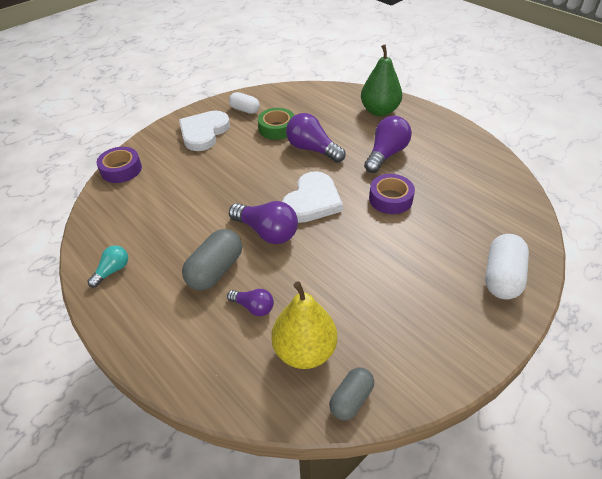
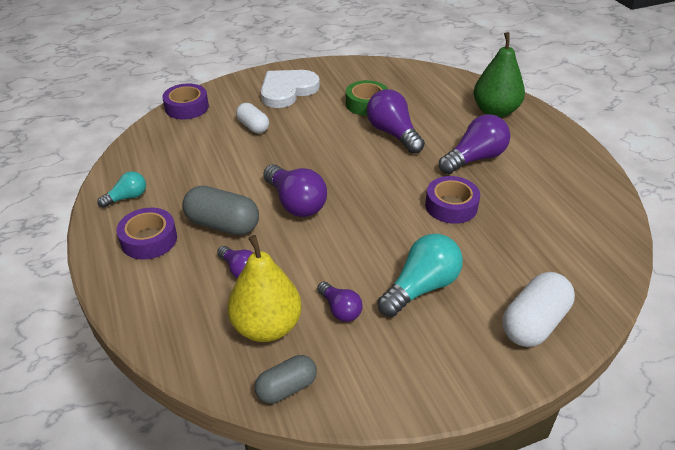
camera: 20 degrees right, 5 degrees down
grey capsule [182,229,242,290] -> grey capsule turned 60 degrees clockwise [182,185,259,236]
white capsule [229,92,260,114] -> white capsule moved to [236,103,269,133]
white heart [282,171,343,223] -> none
none -> purple tape [116,208,177,259]
none -> purple light bulb [317,282,363,322]
none -> turquoise light bulb [377,234,463,317]

